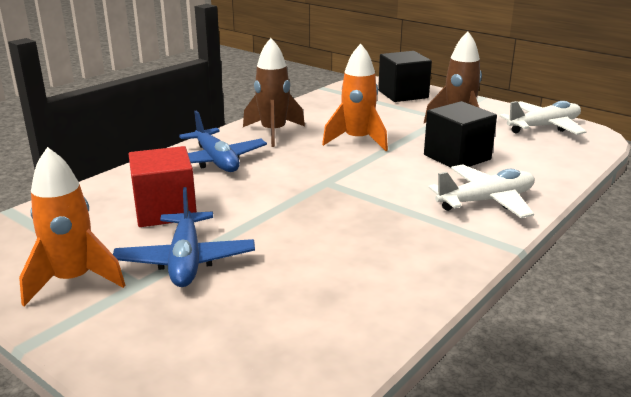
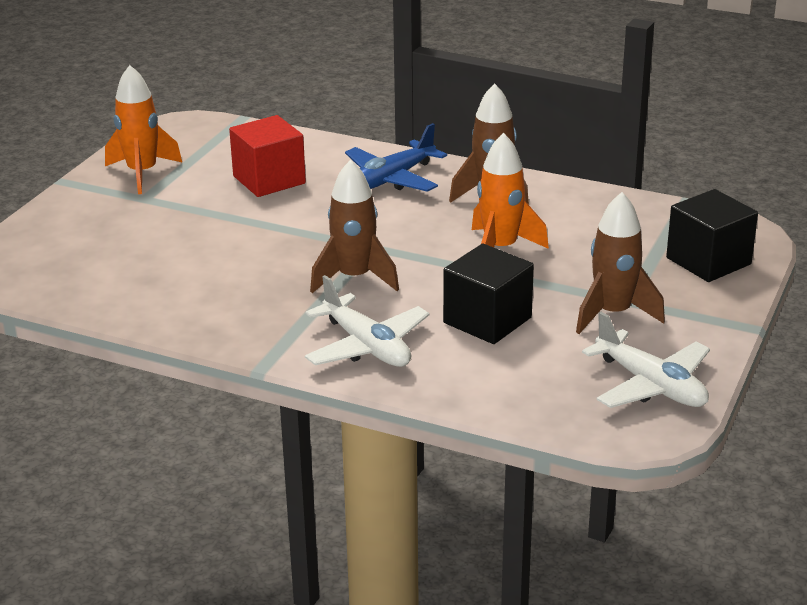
camera: 75 degrees right, 5 degrees up
blue plane [113,187,255,287] -> none
none -> brown rocket [310,160,399,293]

